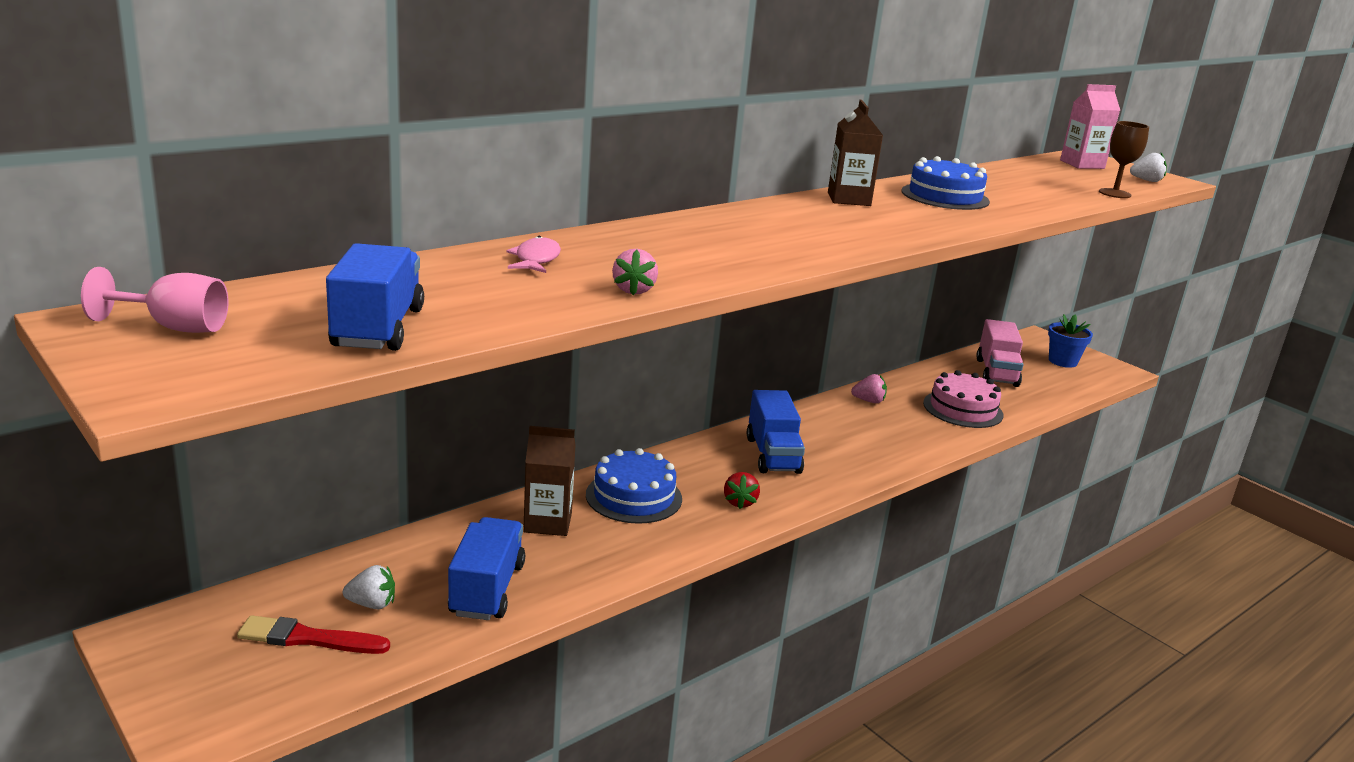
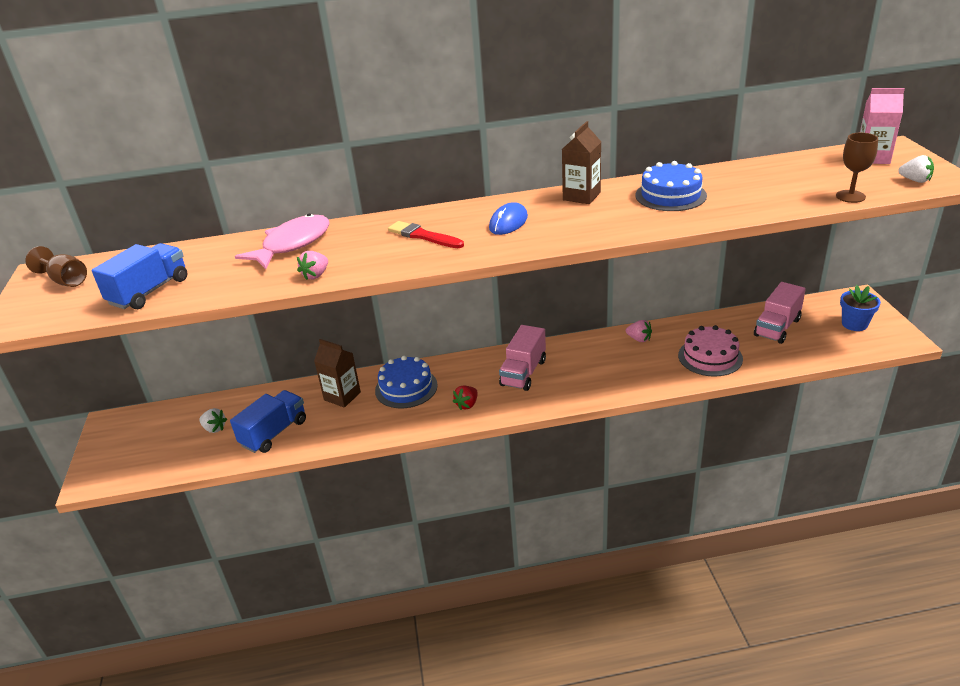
camera: 35 degrees right, 10 degrees up
pink goblet [81,267,228,333] -> brown goblet [25,246,87,287]
red brush [237,615,390,654] -> red brush moved to [388,221,464,248]
pink fish [507,236,561,273] -> pink fish [235,214,330,269], size x1.86
blue truck [747,390,805,474] -> pink truck [499,325,546,391]
none -> blue mouse [489,202,528,235]

